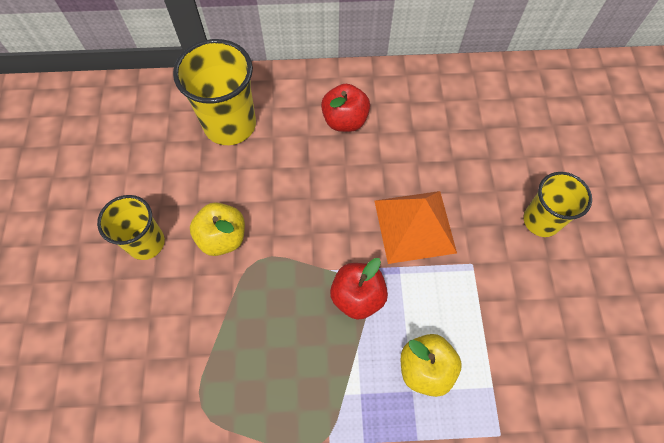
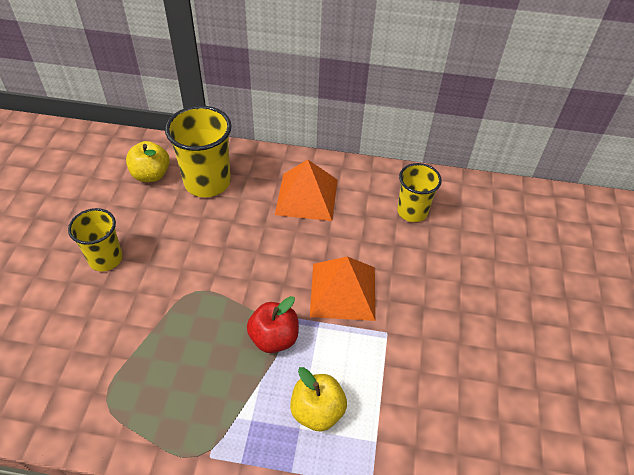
camera: 10 degrees right, 15 degrees down
yellow apple [190,202,245,256] -> yellow apple moved to [126,141,170,182]
red apple [321,84,370,132] -> orange pyramid [275,160,338,221]
yellow cup [524,172,592,237] -> yellow cup moved to [397,163,442,222]

